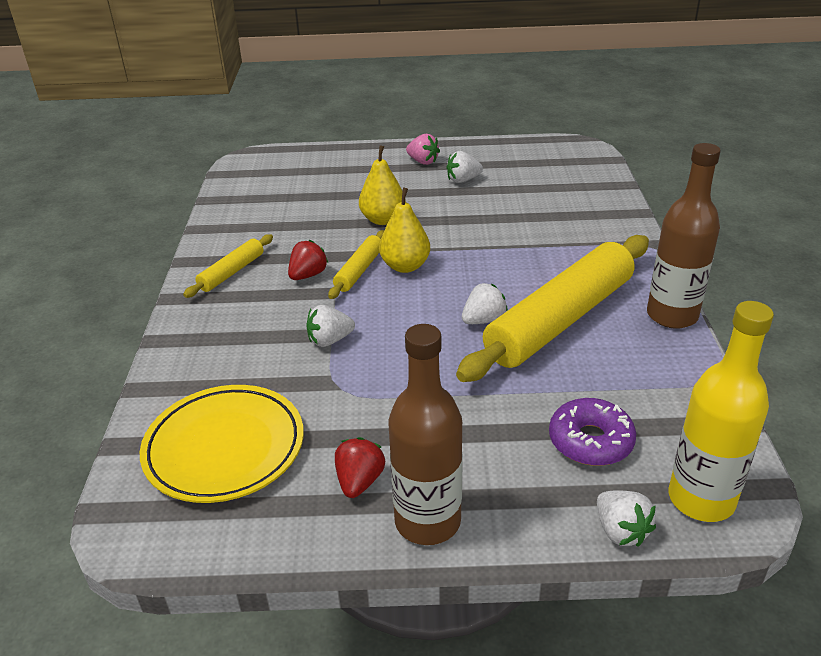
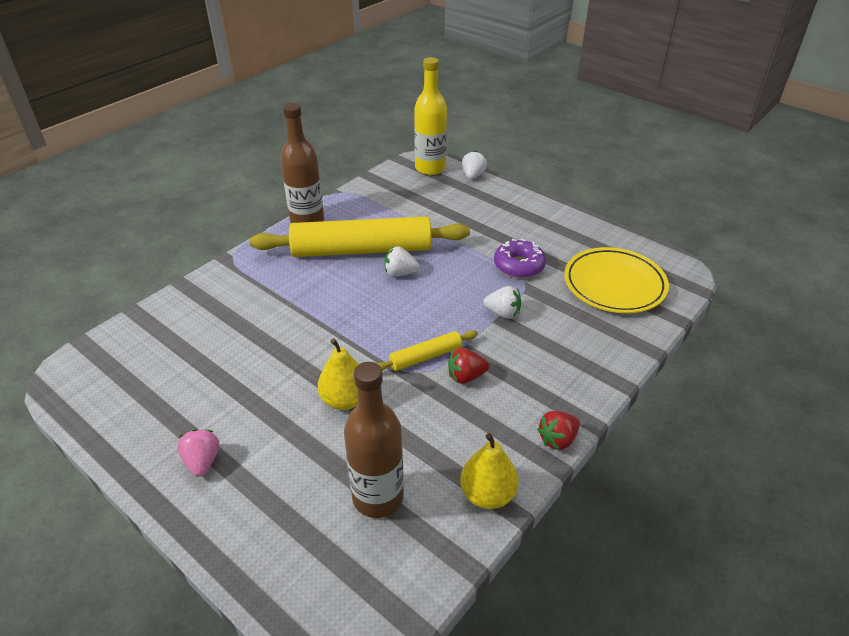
camera: 140 degrees left, 5 degrees up
yellow rolling pin [183,234,273,298] -> none
red strawberry [335,437,385,498] -> red strawberry moved to [537,411,580,450]
yellow pear [379,188,430,273] -> yellow pear moved to [460,433,519,509]
brown bottle [388,324,463,545] -> brown bottle moved to [344,362,404,518]
white strawberry [446,151,483,183] -> none
purple donut [549,398,636,466] -> purple donut moved to [494,239,546,278]

